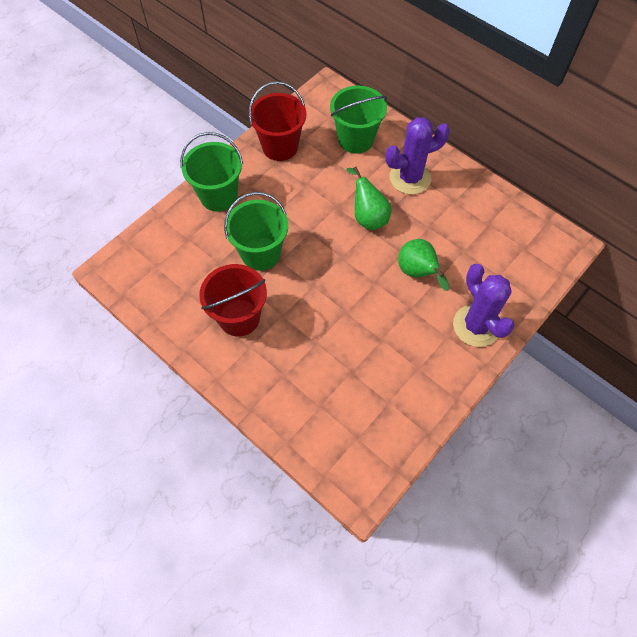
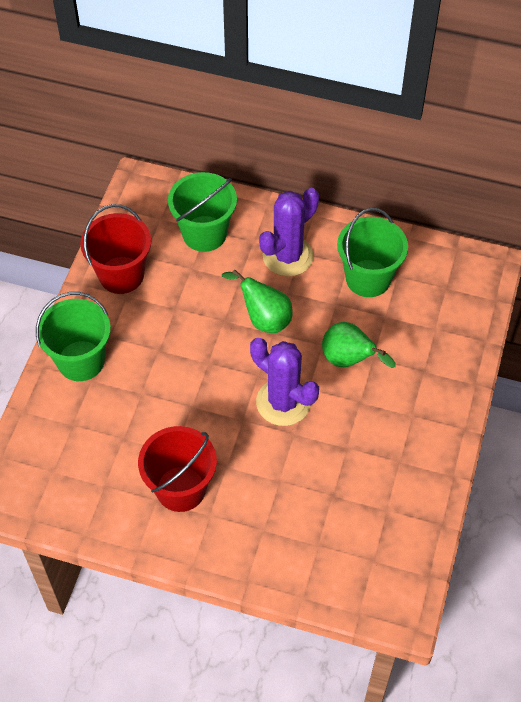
camera: 25 degrees left, 5 degrees down
green bucket [224,192,288,271] -> green bucket moved to [337,208,408,297]
purple cactus [453,264,515,347] -> purple cactus moved to [250,338,319,426]

